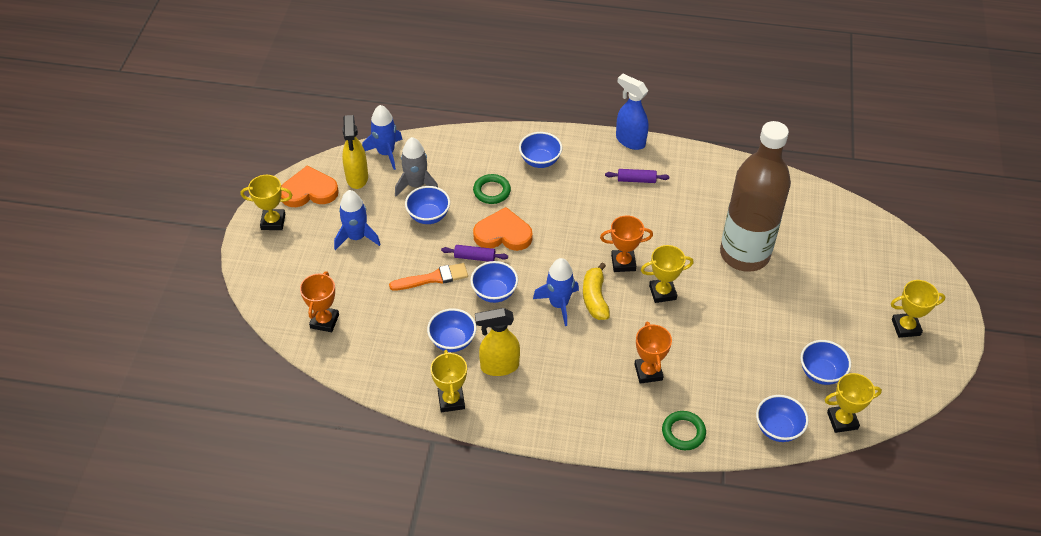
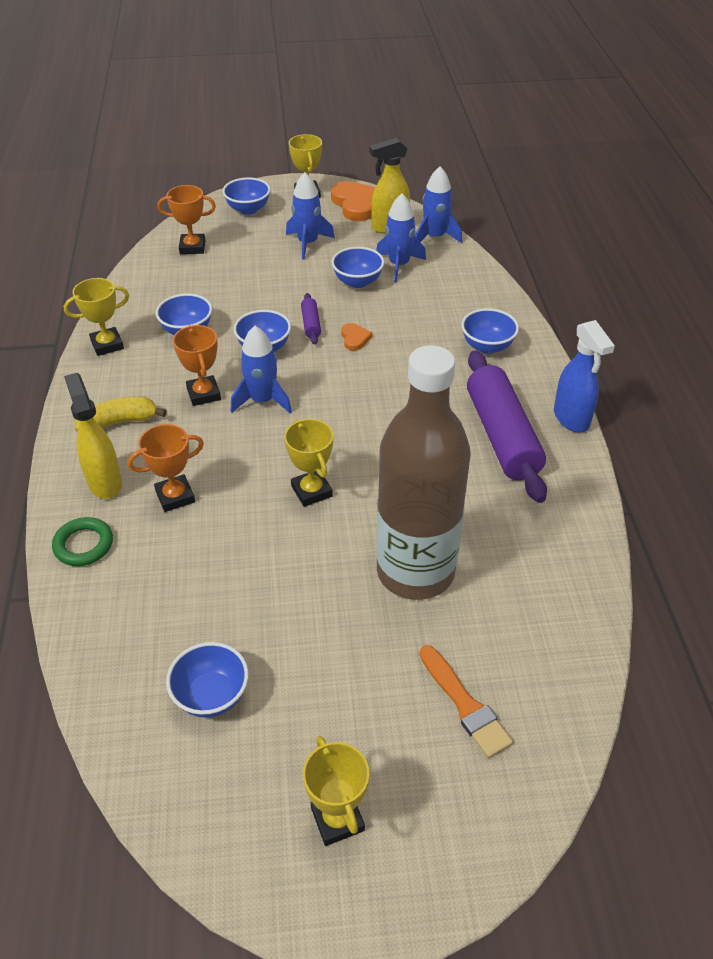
camera: 75 degrees right, 5 degrees down
orange brush [389,263,468,291] -> orange brush moved to [419,645,513,758]
grey rocket [395,137,438,196] -> blue rocket [376,193,426,282]
green ring [473,174,511,204] -> none
orange heart [473,207,533,251] -> orange heart [341,323,372,351], size x0.51
yellow spray bottle [475,308,520,376] -> yellow spray bottle moved to [64,373,122,499]
yellow banana [583,263,610,320] -> yellow banana moved to [75,396,167,433]
orange trophy [600,215,653,272] -> orange trophy moved to [173,325,221,406]
purple rolling pin [605,169,669,183] -> purple rolling pin [467,351,547,503], size x2.33
blue spray bottle [616,74,648,150] -> blue spray bottle turned 135 degrees clockwise [554,320,615,433]
blue bowl [756,395,809,442] -> blue bowl moved to [222,178,271,215]
yellow trophy [825,373,882,433] -> none

